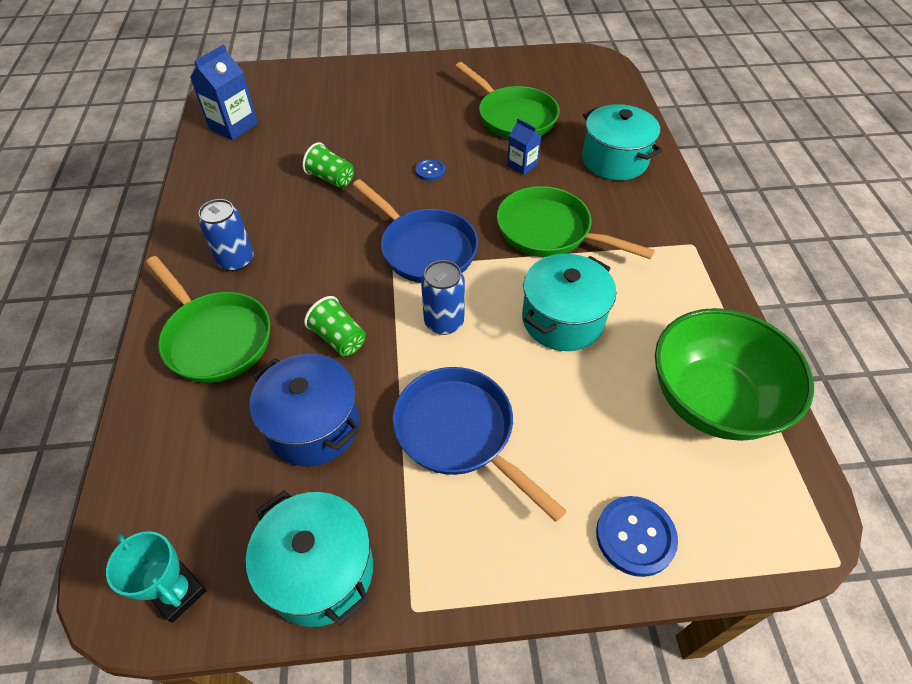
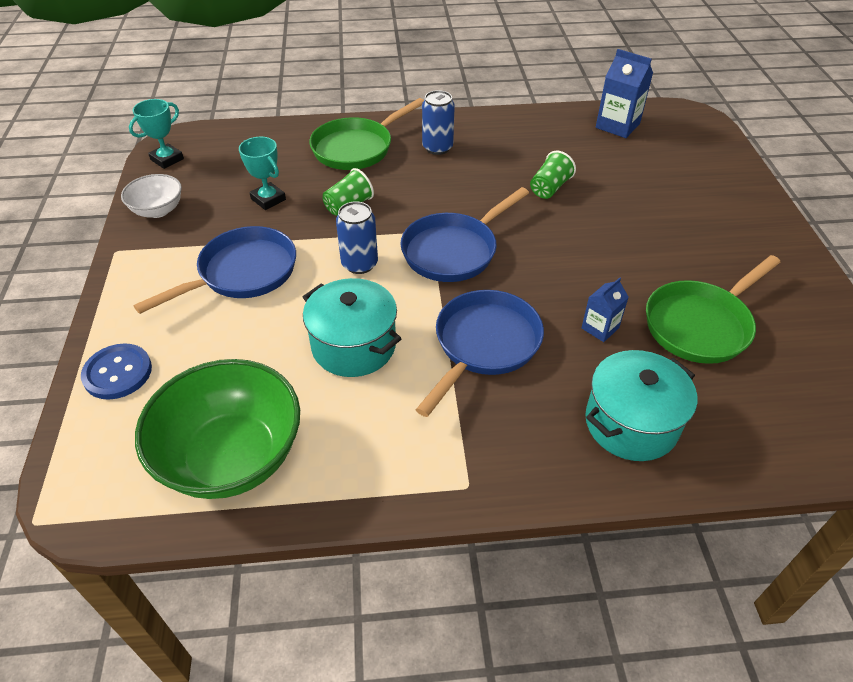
camera: 90 degrees right, 5 degrees down
turquoise pot [246,491,373,627] -> white bowl [121,174,182,218]
blue pot [250,354,360,466] -> turquoise trophy [239,137,286,210]
blue button [415,159,445,181] -> none
green pan [497,186,655,259] -> blue pan [416,290,544,417]

